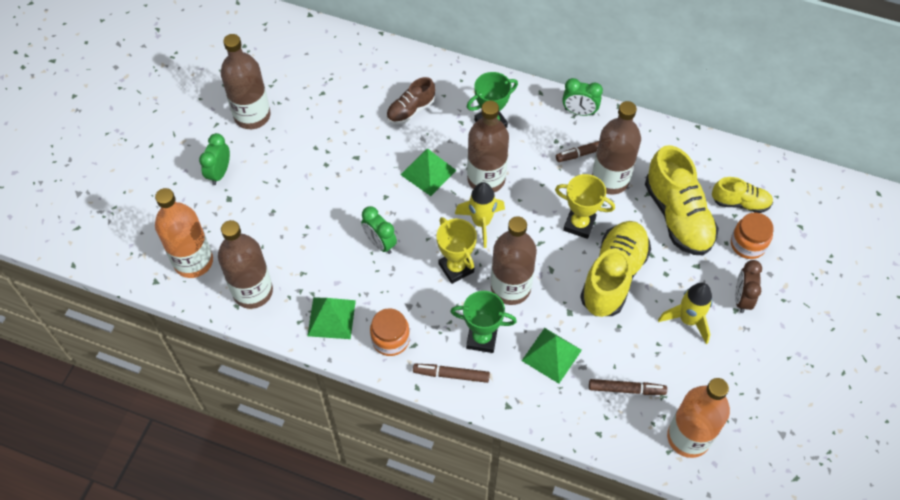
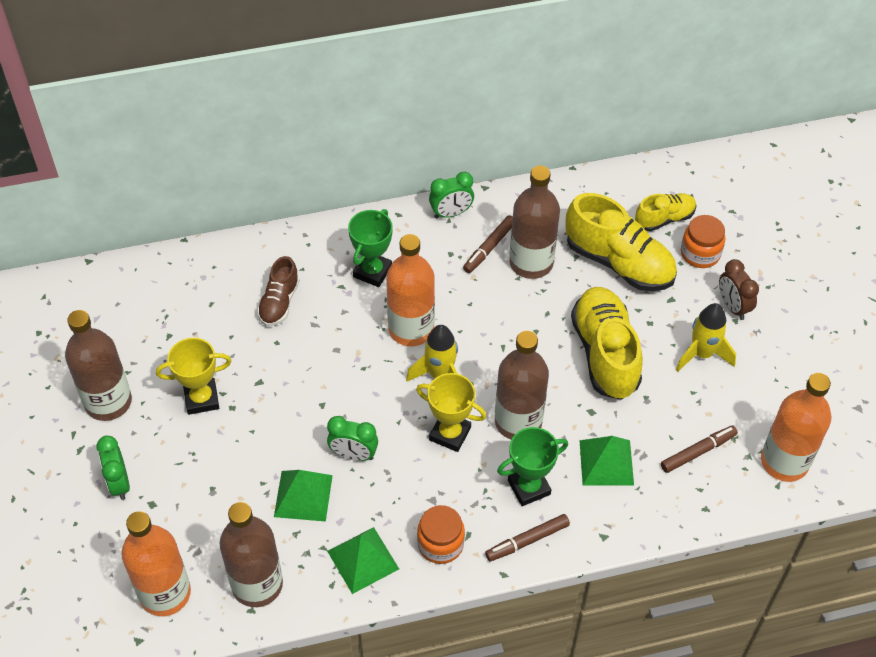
camera: 35 degrees left, 5 degrees down
green pyramid [401,149,456,196] -> green pyramid moved to [274,470,333,522]
brown bottle [467,101,509,192] -> orange bottle [386,234,435,346]
yellow trophy [555,174,615,239] -> yellow trophy moved to [156,338,231,415]

